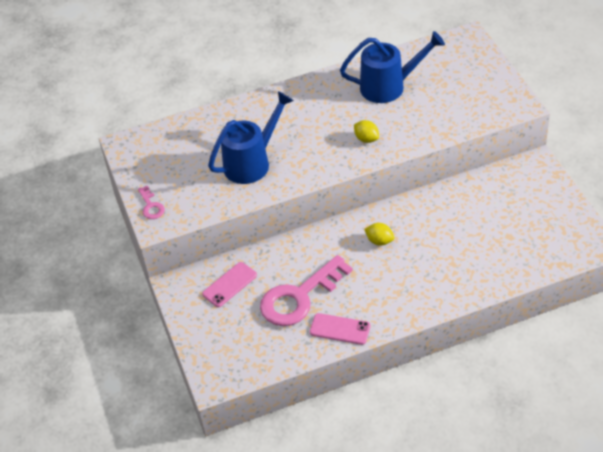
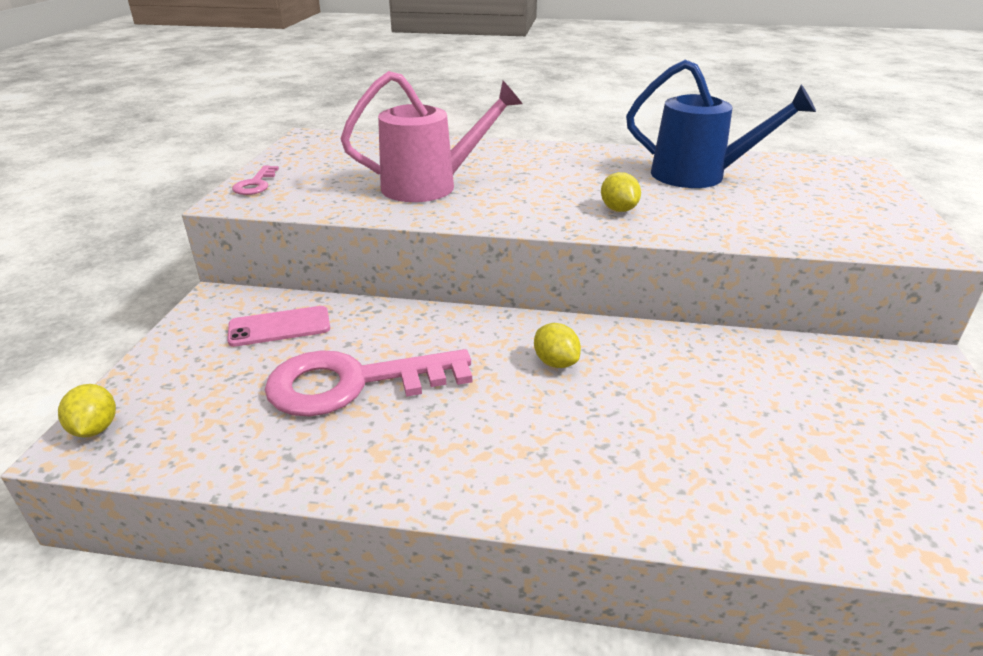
camera: 25 degrees right, 15 degrees down
blue watering can [208,91,294,184] -> pink watering can [340,71,522,202]
pink phone [310,313,370,345] -> none
none -> yellow lemon [58,384,116,438]

